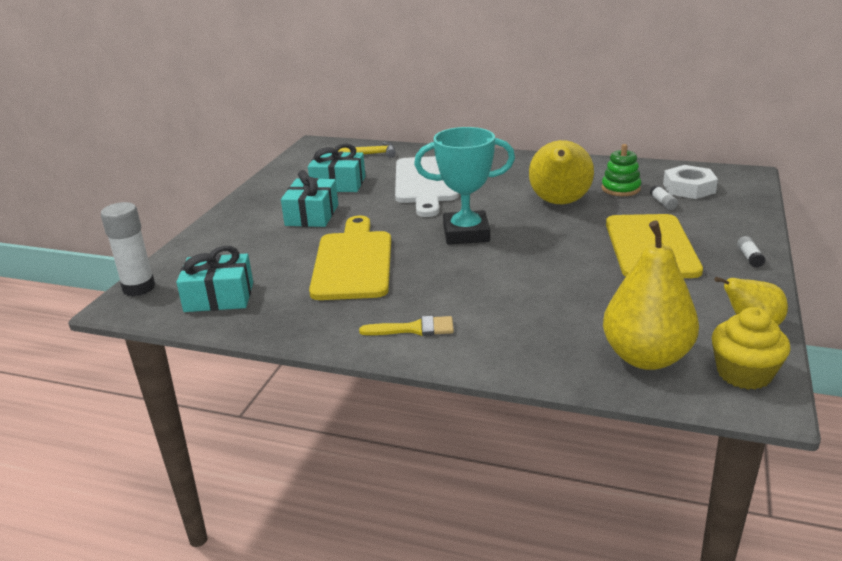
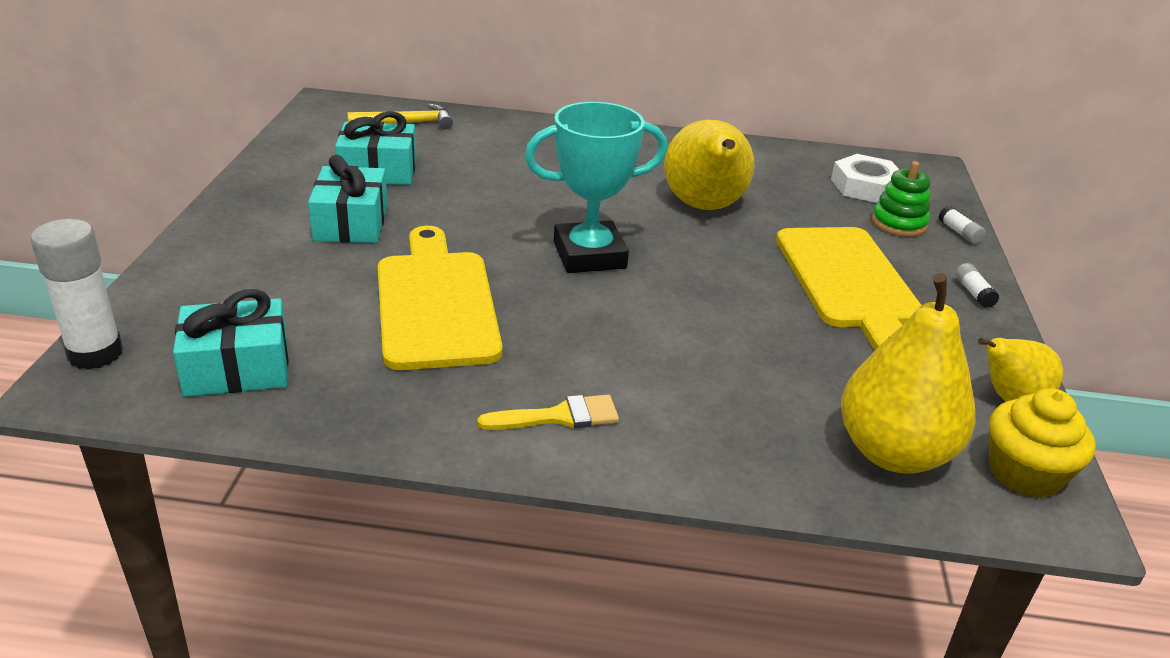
camera: 15 degrees left, 5 degrees up
white cutting board [395,156,459,217] -> none
green stacking toy [601,144,641,196] -> green stacking toy moved to [872,161,931,237]
white glue stick [650,185,678,210] -> white glue stick moved to [939,206,986,244]

